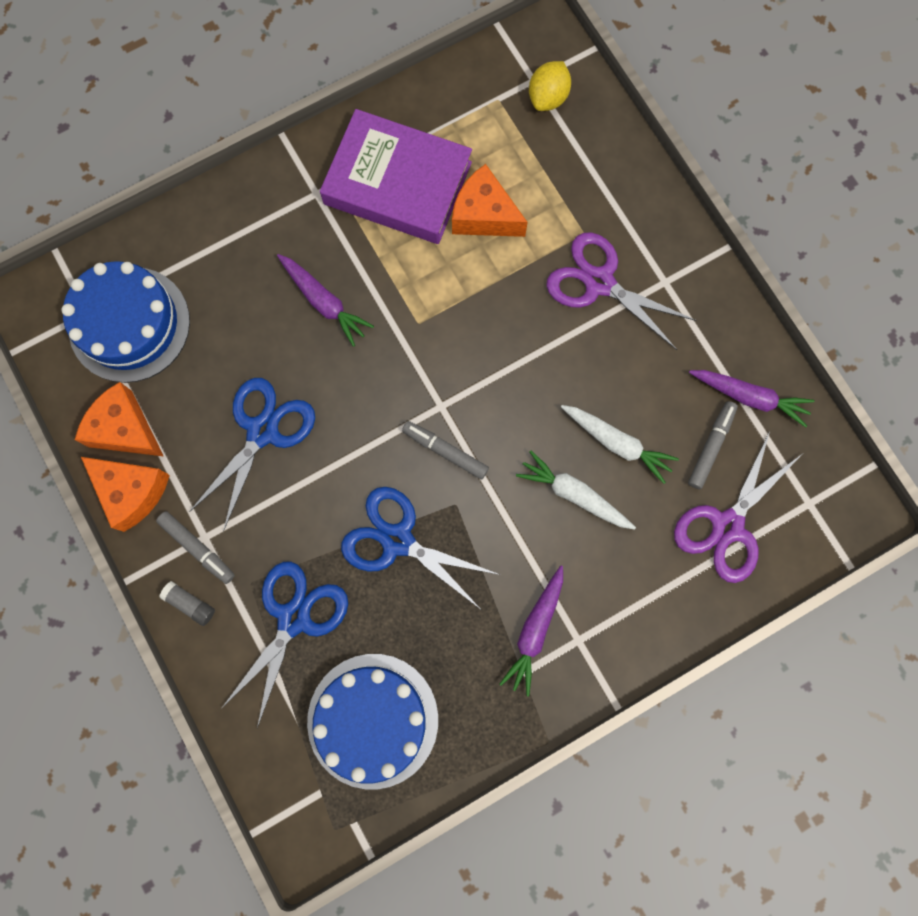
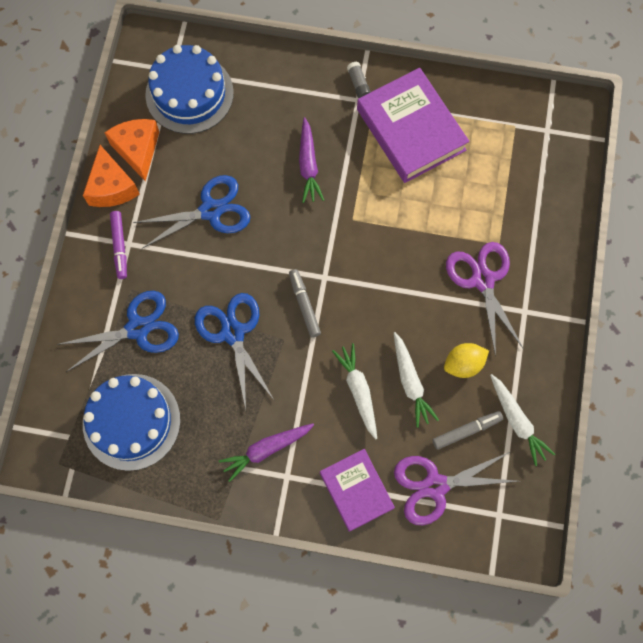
camera: 40 degrees right, 5 degrees down
grey marker [156,511,235,584] -> purple marker [110,211,127,279]
grey glue stick [159,581,215,626] -> grey glue stick moved to [347,61,371,99]
orange cheese [452,164,528,237] -> none
yellow lemon [529,61,571,111] -> yellow lemon moved to [444,343,489,378]
purple carrot [689,370,815,427] -> white carrot [490,374,555,466]
none -> purple book [320,449,395,532]

